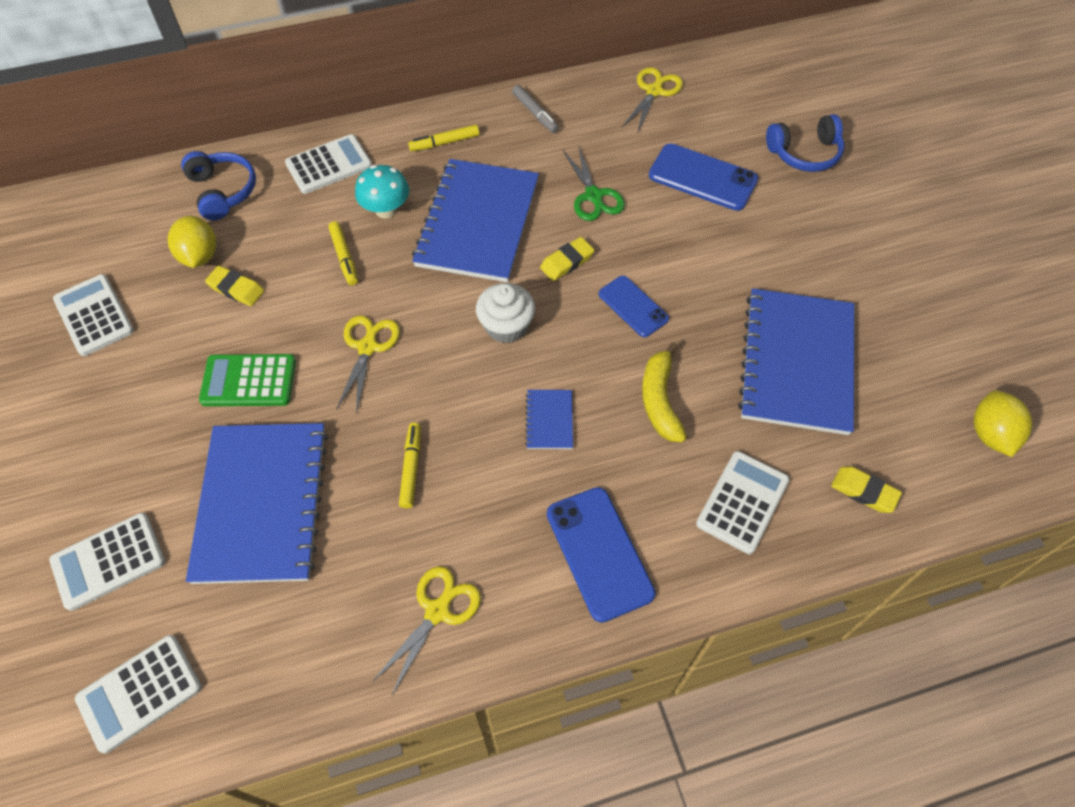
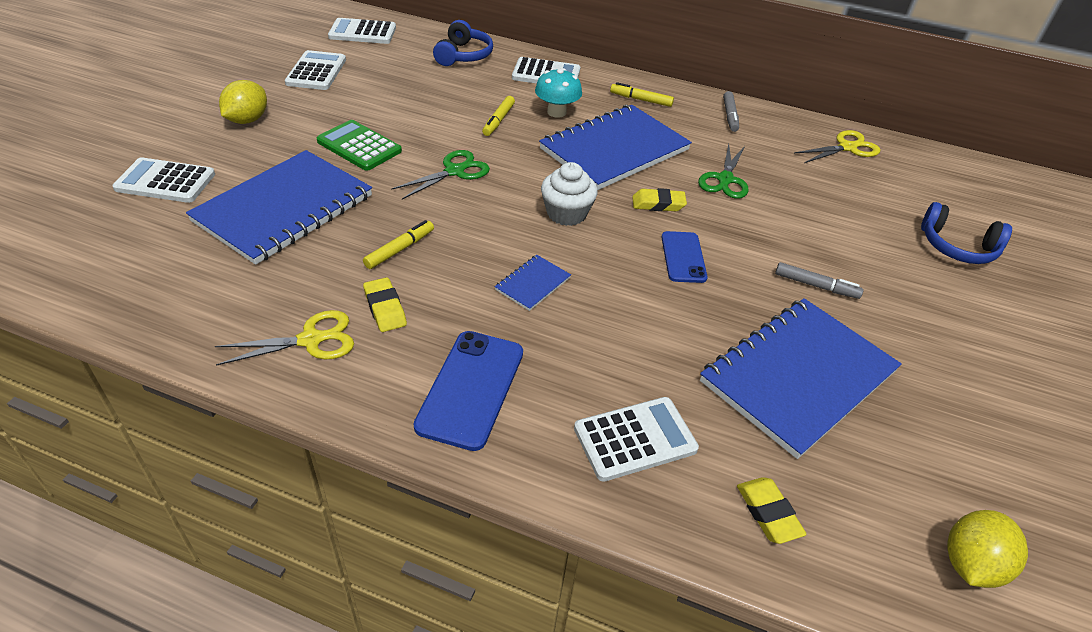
camera: 35 degrees right, 15 degrees down
white calculator [75,635,202,754] -> white calculator moved to [328,18,396,44]
yellow lemon [168,216,216,268] -> yellow lemon moved to [219,80,267,124]
yellow eraser [205,266,264,306] -> yellow eraser moved to [363,277,407,332]
yellow scissors [336,315,400,414] -> green scissors [391,150,490,199]
yellow banana [642,342,687,442] -> none
blue phone [649,144,758,211] -> none
none -> grey marker [775,262,864,299]

